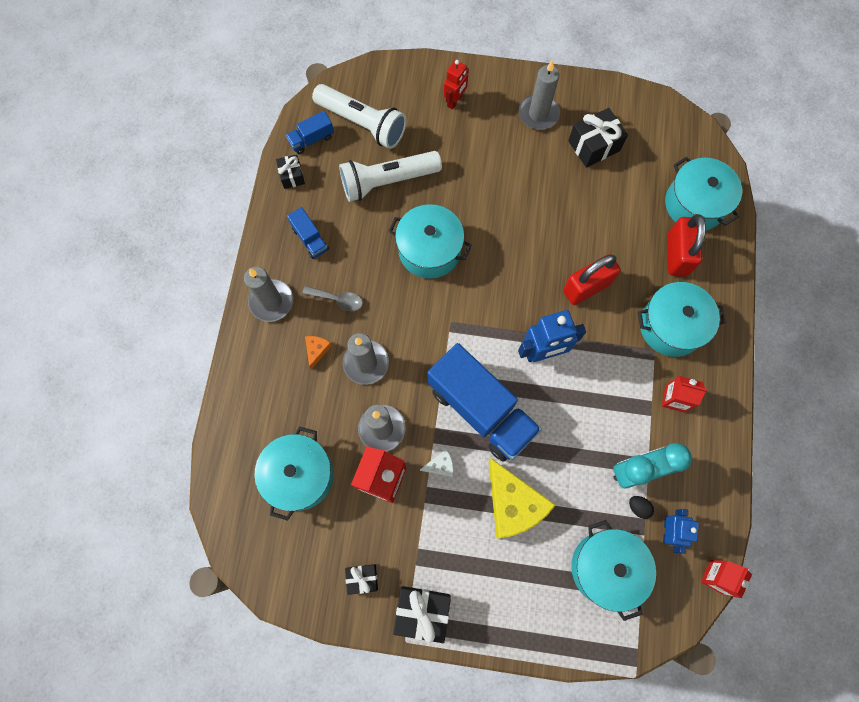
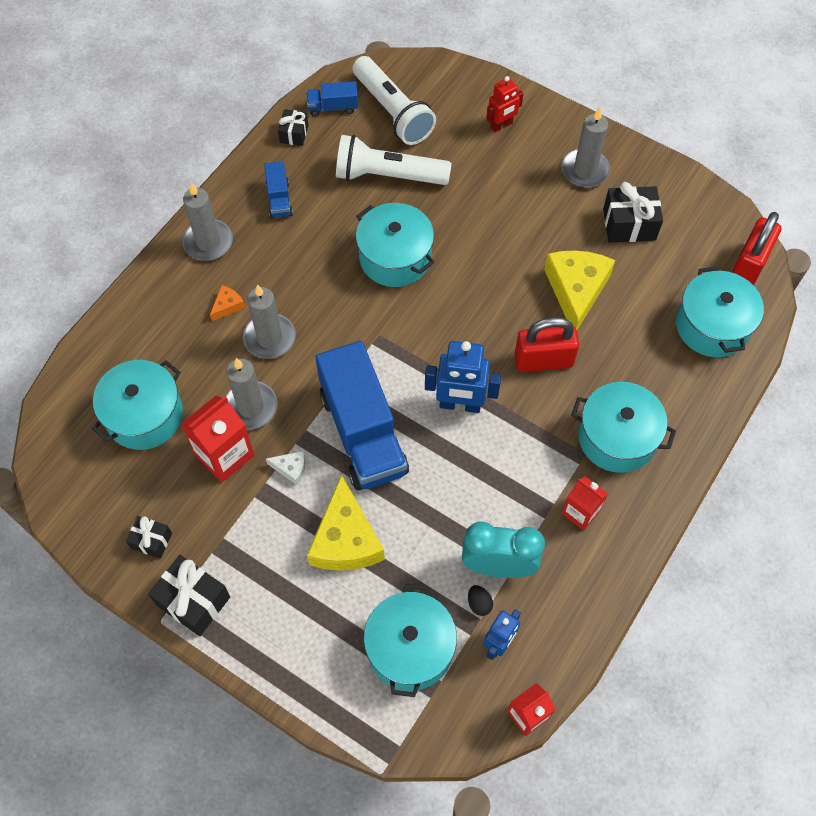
camera: 25 degrees right, 10 degrees down
grey spoon [302,286,363,311] -> none
red padlock [667,214,706,277] -> red padlock moved to [732,212,782,285]
none -> yellow cheese [544,250,615,330]

